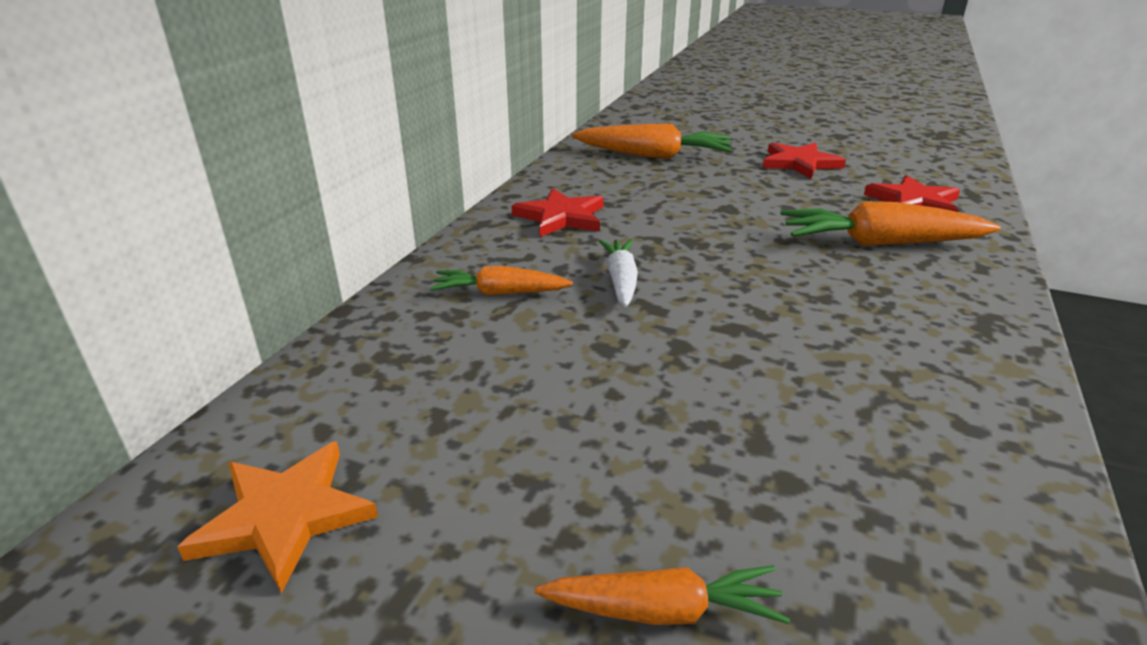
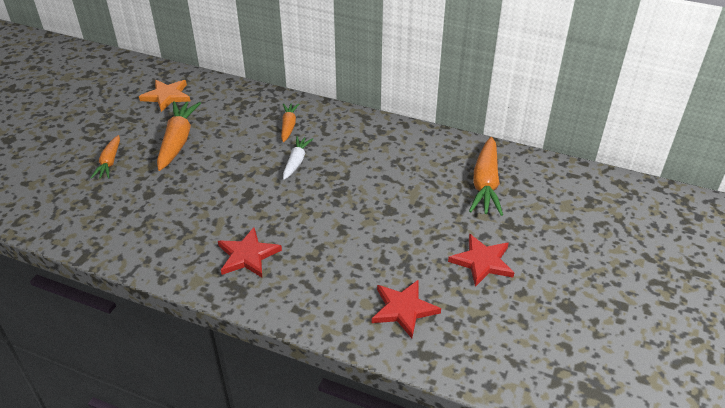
camera: 90 degrees right, 10 degrees up
red star [512,188,604,237] -> red star moved to [218,227,282,277]
white carrot [599,239,638,307] -> white carrot turned 75 degrees counterclockwise [283,136,313,180]
orange carrot [780,201,1001,246] -> orange carrot moved to [157,101,201,171]

